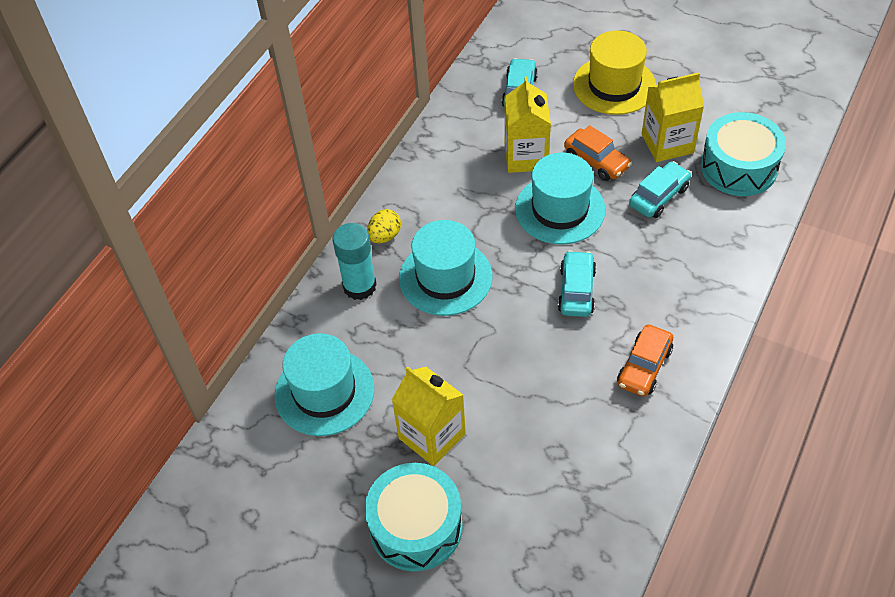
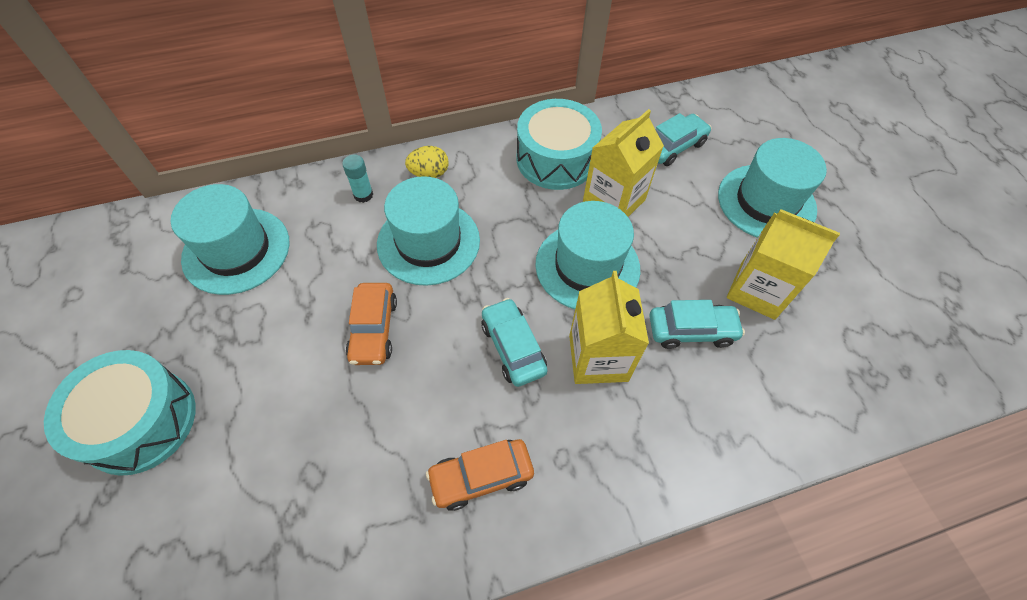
camera: 40 degrees right, 5 degrees up
turquoise glue stick [332,223,377,300] -> turquoise glue stick [342,154,373,203], size x0.55
yellow carton [392,367,466,466] -> yellow carton moved to [569,271,649,384]
turquoise car [558,250,596,317] -> turquoise car turned 75 degrees counterclockwise [481,298,548,387]
orange car [564,125,632,181] -> orange car moved to [346,283,397,365]
yellow hat [573,30,656,115] -> turquoise hat [718,138,827,238]
turquoise drum [701,112,786,196] -> turquoise drum moved to [516,99,602,190]

